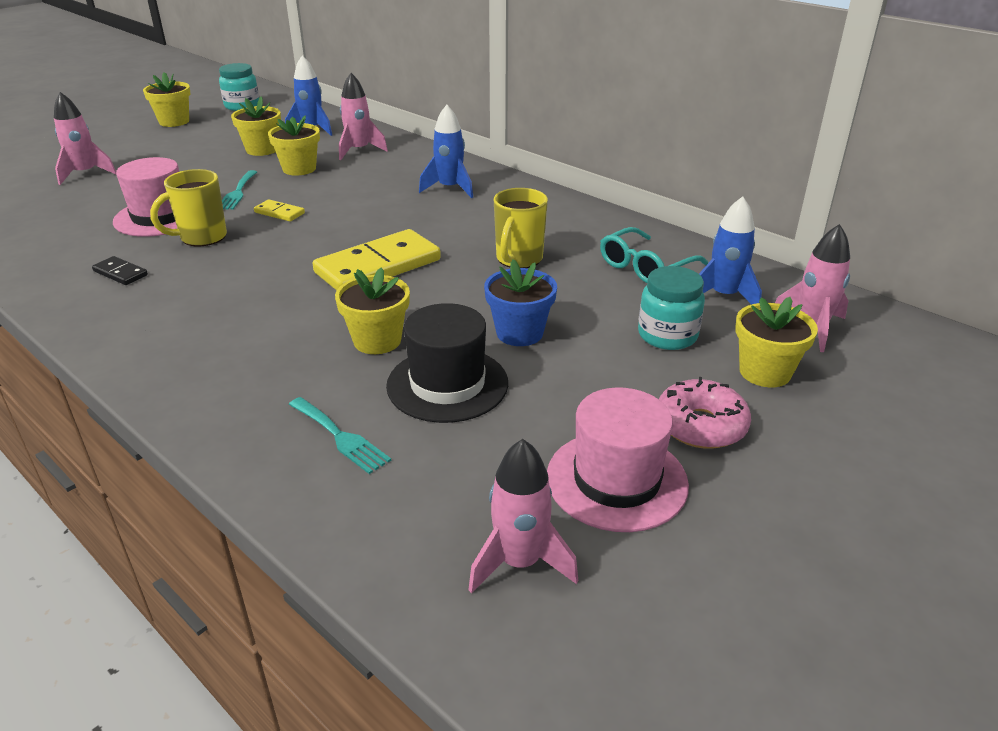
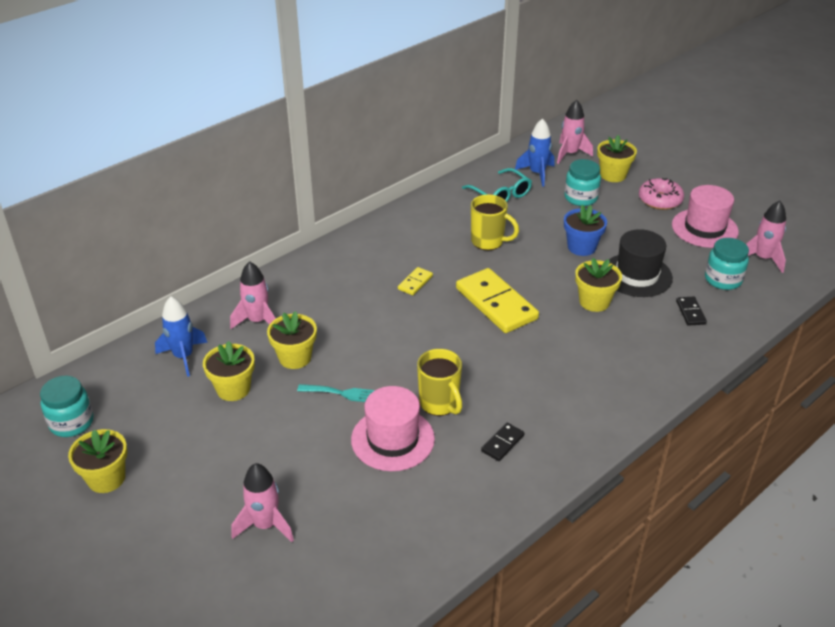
camera: 85 degrees left, 5 degrees up
yellow domino [254,199,305,221] -> yellow domino moved to [398,267,433,295]
turquoise fork [289,397,391,474] -> black domino [676,297,707,326]
blue rocket [419,105,473,198] -> none
none -> turquoise jar [705,238,749,290]

